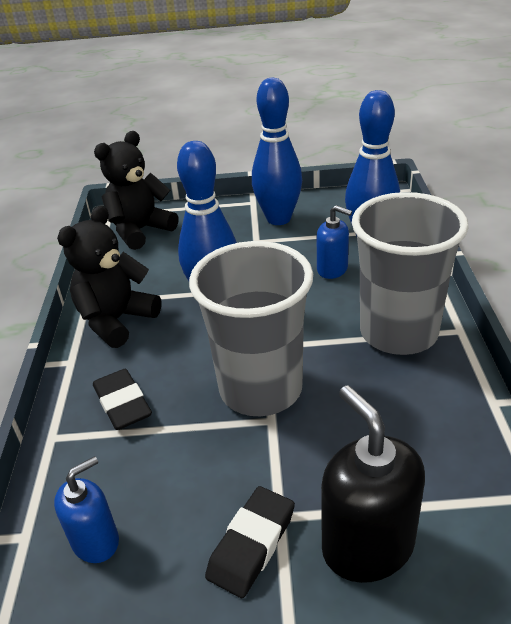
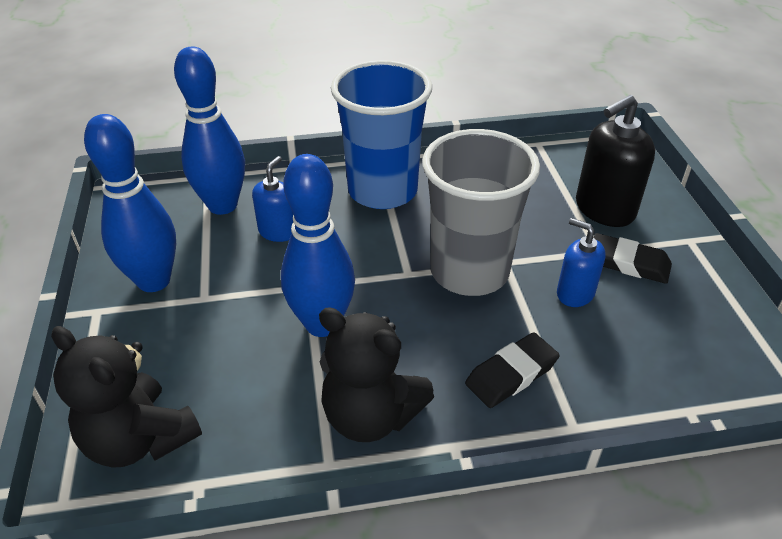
camera: 100 degrees left, 5 degrees up
blue soap dispenser [54,456,119,563] -> blue soap dispenser moved to [557,218,606,307]
grey cup [352,192,469,355] -> blue cup [331,60,432,209]

